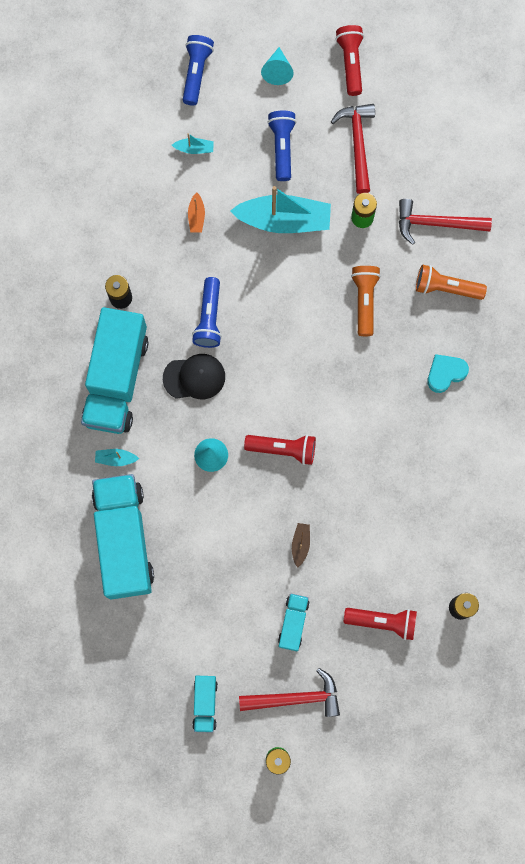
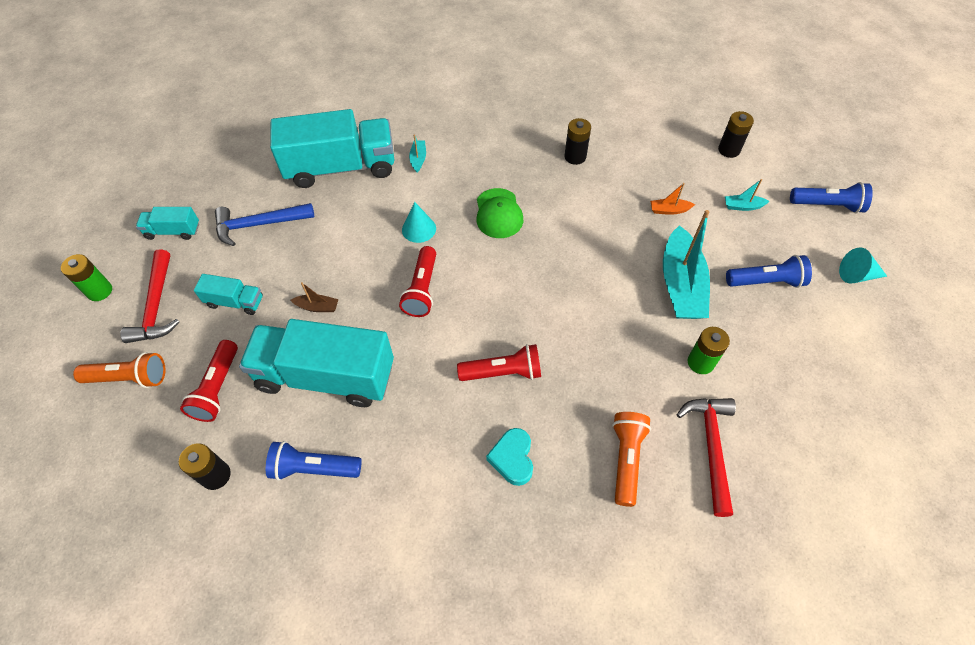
camera: 90 degrees right, 20 degrees down
turquoise truck [81,307,148,434] -> turquoise truck moved to [239,319,394,407]
black cap [163,354,225,399] -> green cap [477,188,523,238]
turquoise boat [172,133,214,154] -> turquoise boat turned 90 degrees clockwise [725,179,770,211]
blue flashlight [192,277,222,348] -> blue flashlight moved to [266,441,362,481]
red hammer [331,104,375,194] -> none
red flashlight [335,25,364,96] -> red flashlight moved to [457,344,541,381]
orange flashlight [351,266,381,336] -> orange flashlight moved to [73,352,166,388]
turquoise heart [427,354,469,393] -> turquoise heart turned 150 degrees counterclockwise [486,428,533,486]
none -> blue hammer [215,203,314,246]
none -> black battery [718,111,754,158]

